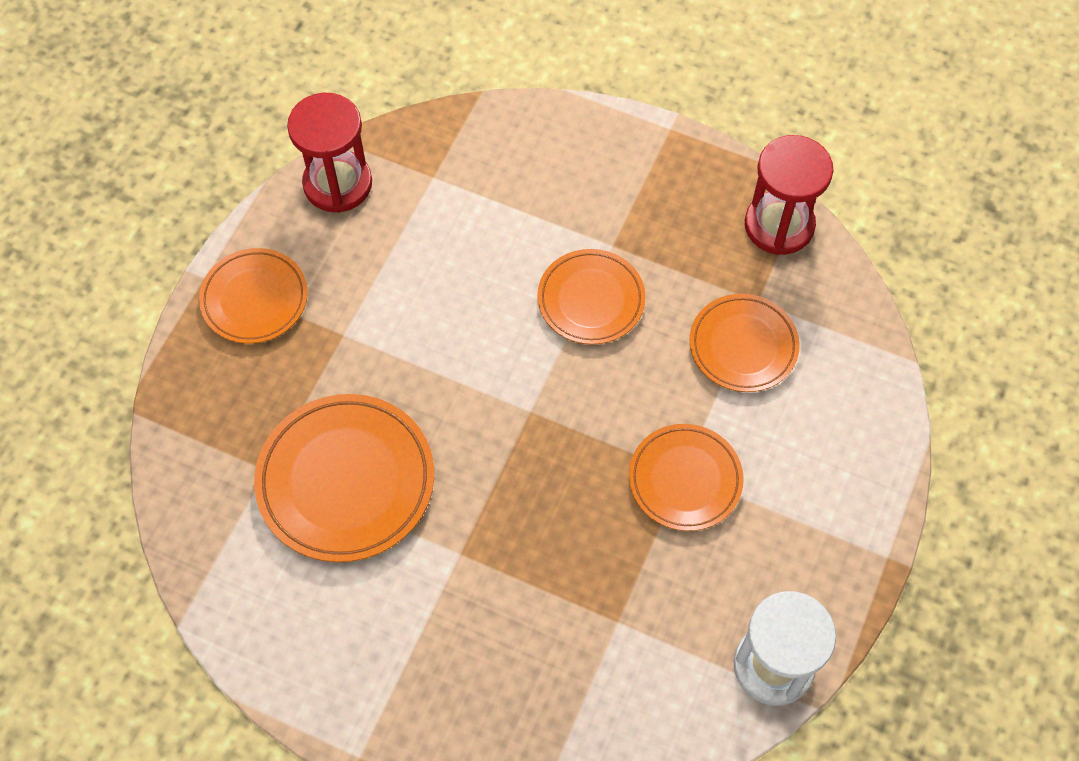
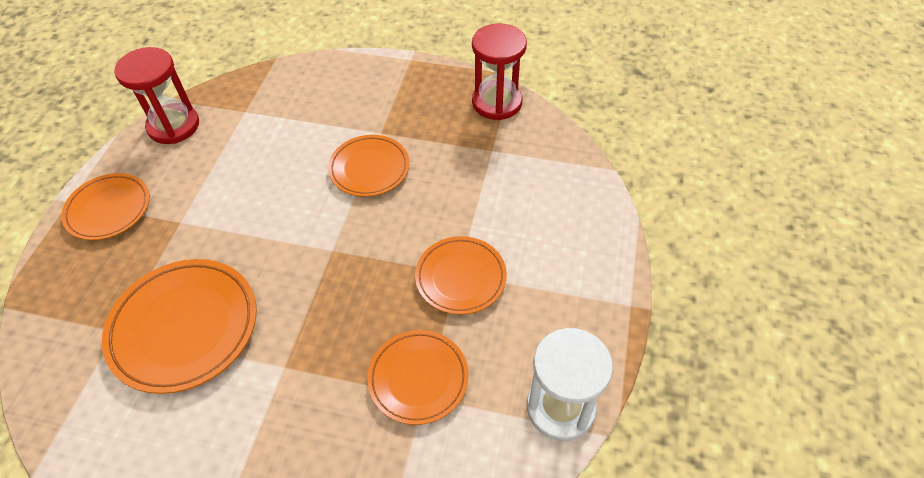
camera: 10 degrees left, 10 degrees down
orange plate [689,294,800,392] -> orange plate moved to [367,330,469,425]

